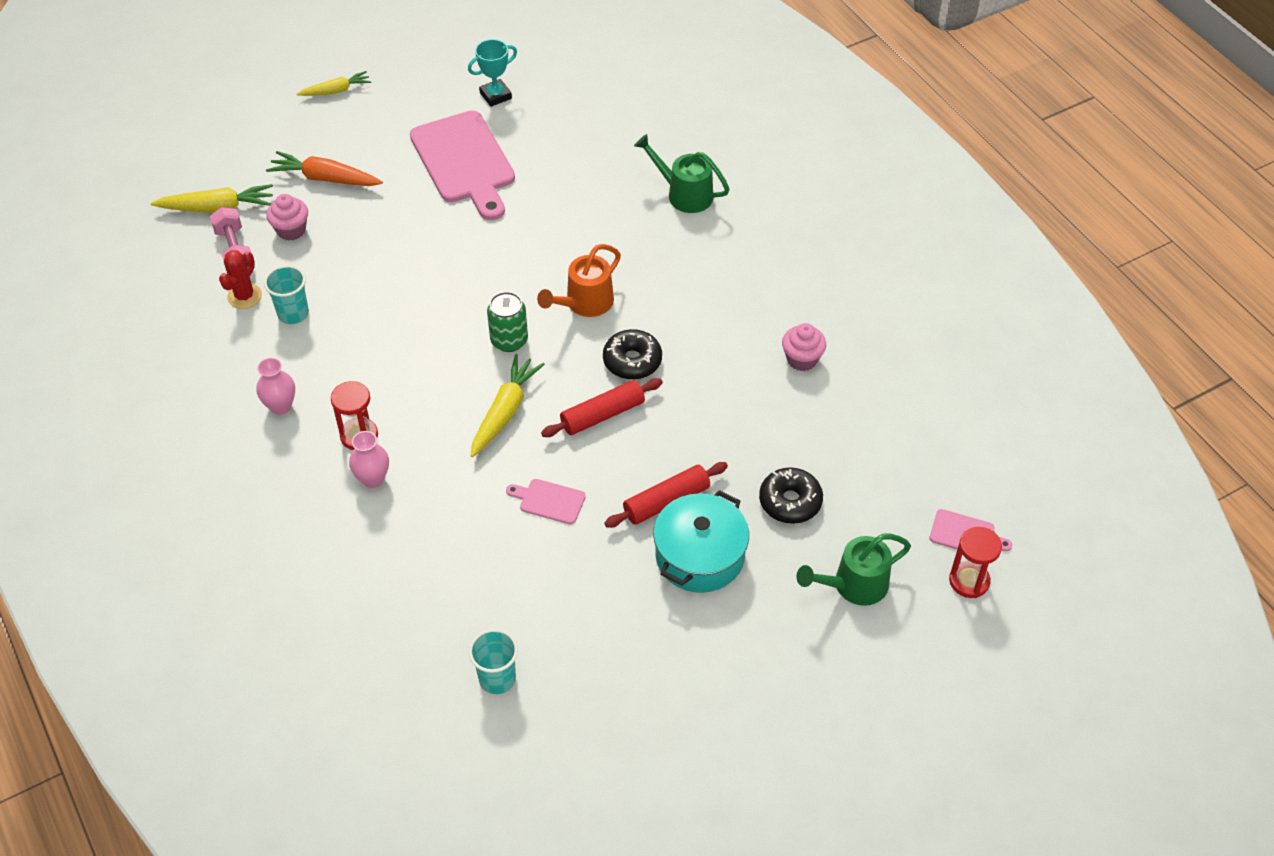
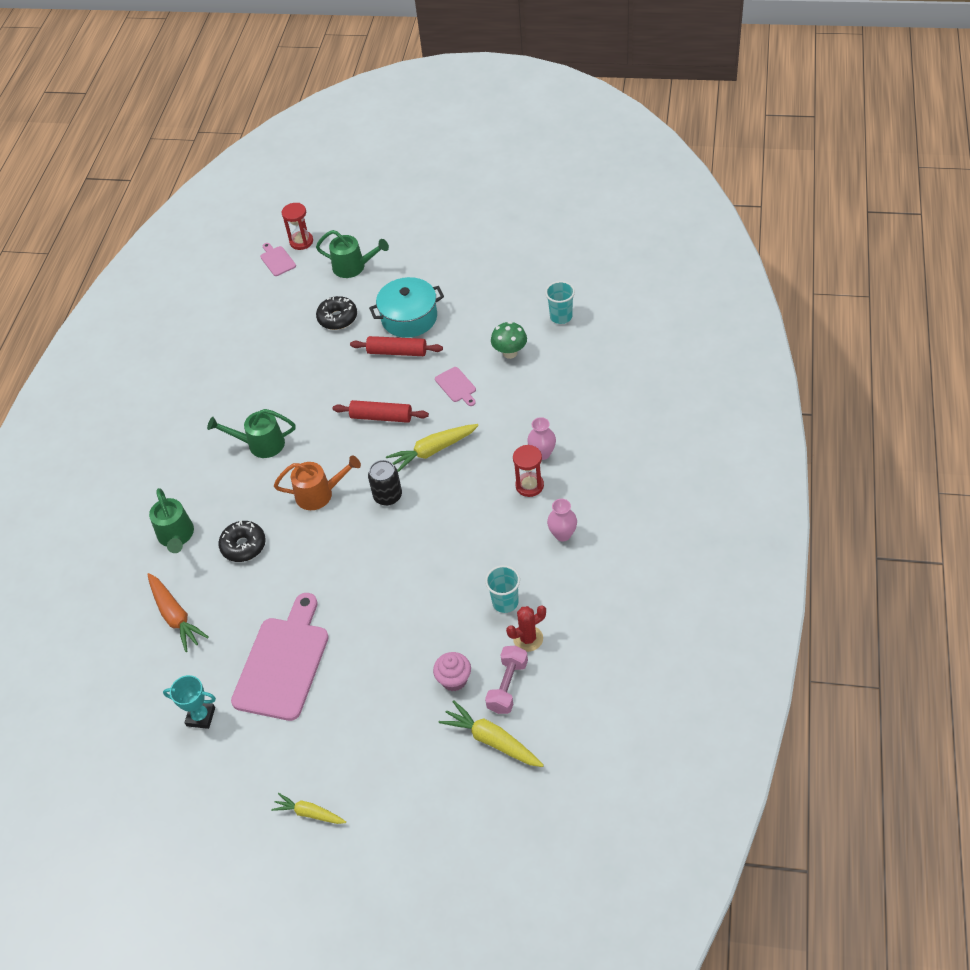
camera: 135 degrees left, 0 degrees up
orange carrot [266,151,383,186] -> orange carrot moved to [147,573,209,652]
green can [487,292,528,352] -> black can [368,460,402,506]
black donut [603,329,662,380] -> black donut moved to [218,520,266,562]
pink cupcake [782,323,826,371] -> none
none -> green watering can [207,409,296,458]
none -> green mushroom [491,321,527,359]

